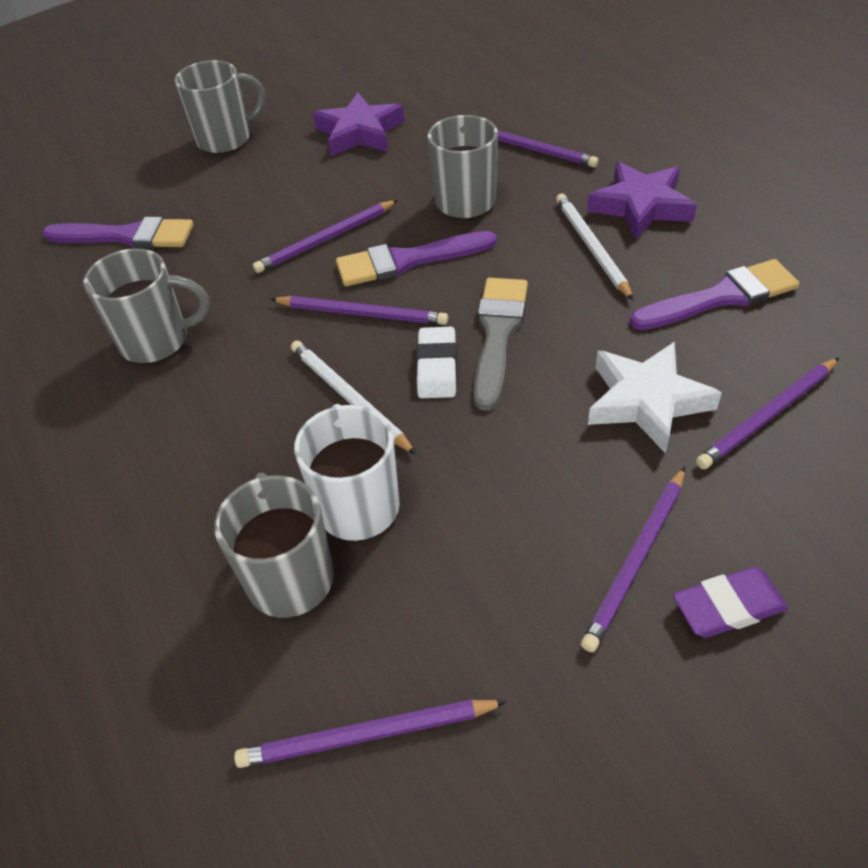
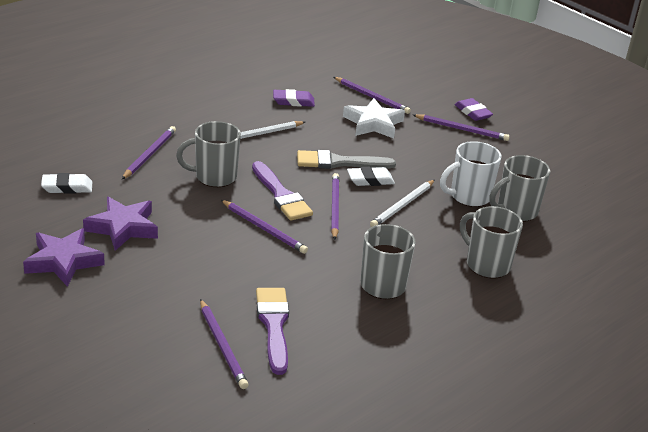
camera: 110 degrees left, 15 degrees down
grey mug [175,60,265,154] -> grey mug moved to [460,206,523,278]
purple pencil [234,699,507,768] -> purple pencil moved to [200,299,249,389]
purple star [587,162,697,240] -> purple star moved to [23,228,105,287]
purple brush [630,259,800,330] -> purple eraser [273,89,315,107]
none -> white eraser [41,173,92,194]

